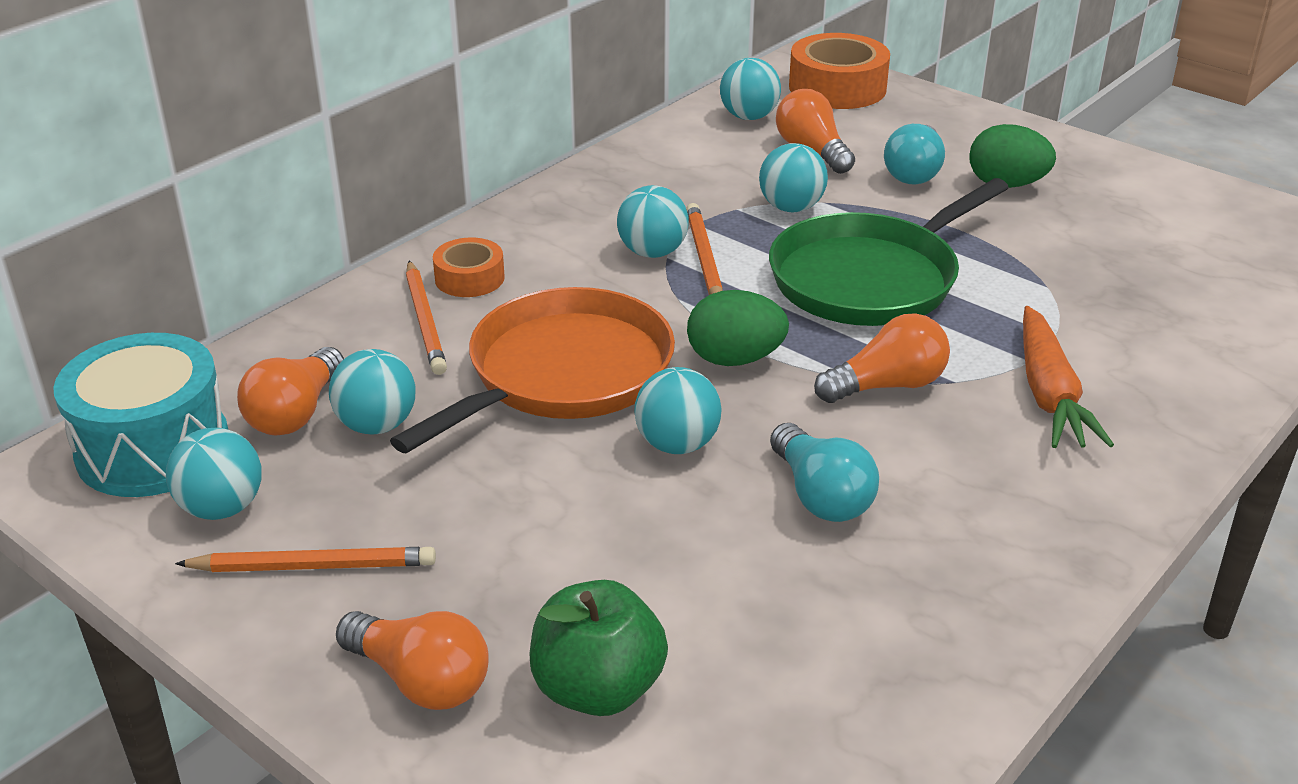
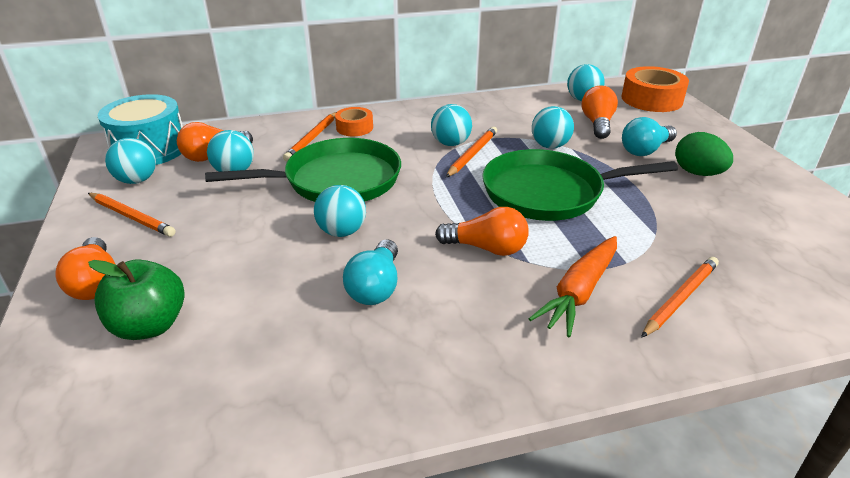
camera: 35 degrees right, 0 degrees up
orange pan [390,287,675,453] -> green pan [205,138,401,202]
green egg [687,290,789,366] -> none
none -> orange pencil [641,257,719,338]

